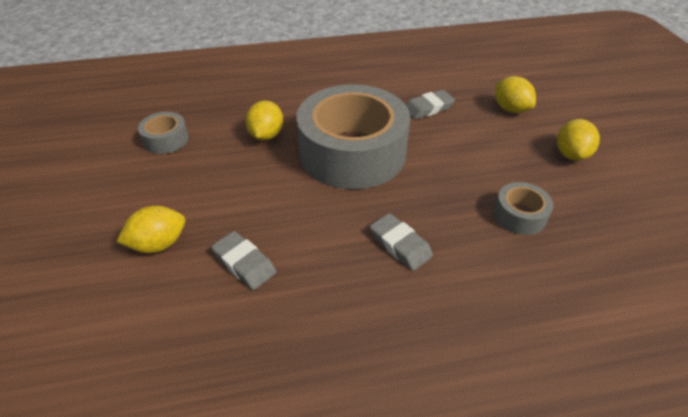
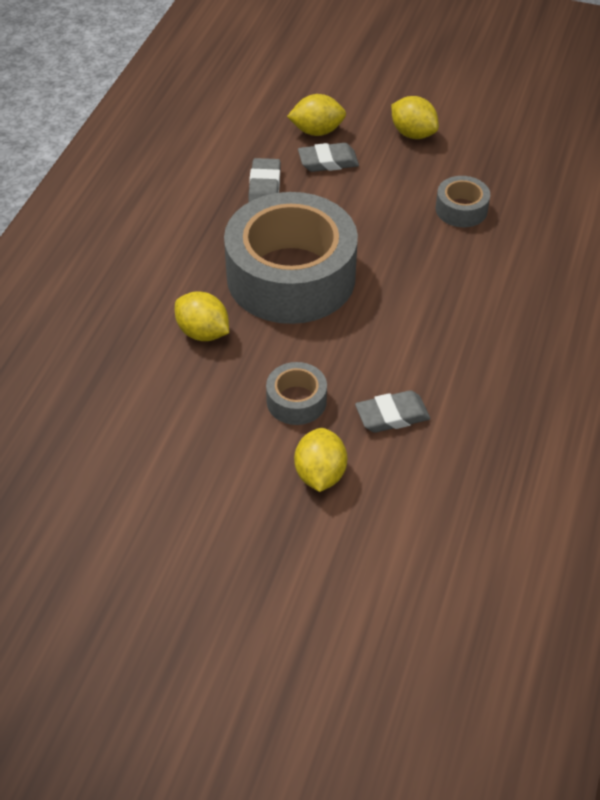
camera: 60 degrees left, 5 degrees up
grey tape [138,112,189,154] -> grey tape moved to [266,362,327,425]
grey eraser [370,213,433,271] -> grey eraser moved to [298,143,359,172]

